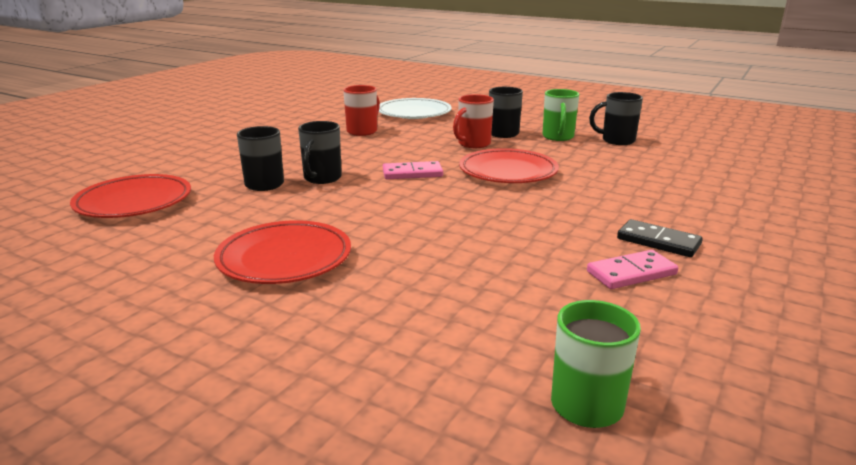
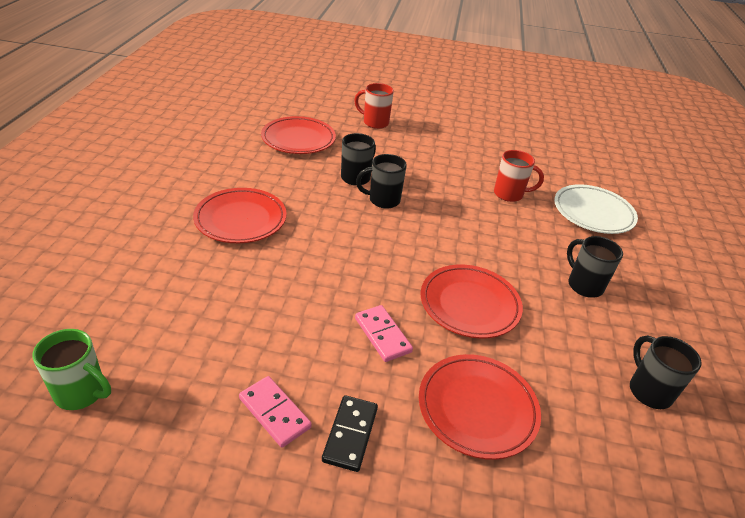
camera: 65 degrees right, 15 degrees up
pink domino [383,161,443,179] -> pink domino moved to [355,305,413,362]
red mug [453,94,494,148] -> red mug moved to [354,83,394,129]
green mug [542,89,579,141] -> none
none -> red plate [419,354,541,460]

